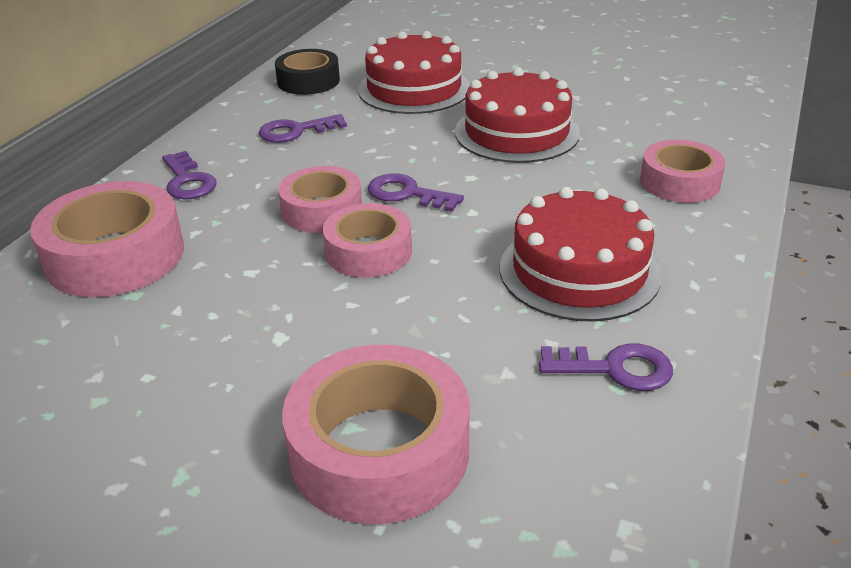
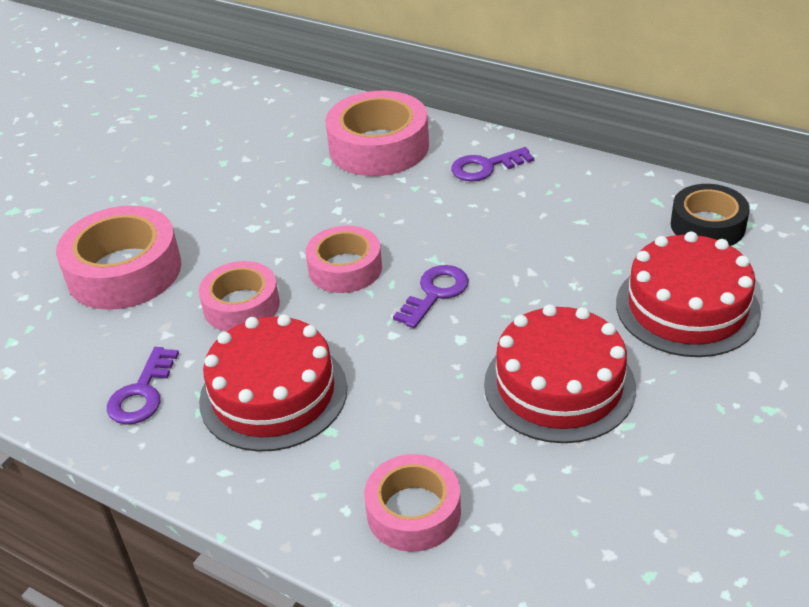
camera: 100 degrees right, 5 degrees up
purple key [259,114,347,143] -> none
pink tape [278,166,362,233] -> pink tape moved to [199,261,280,332]

